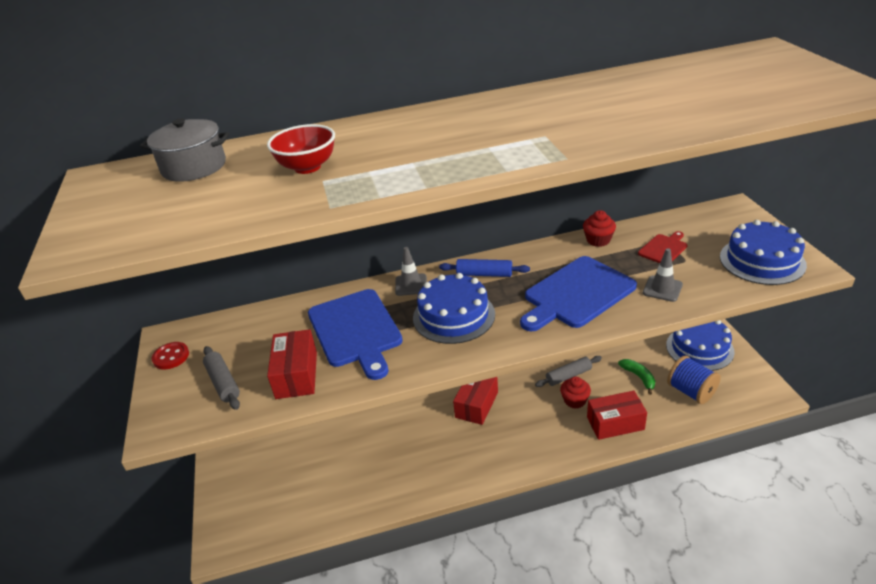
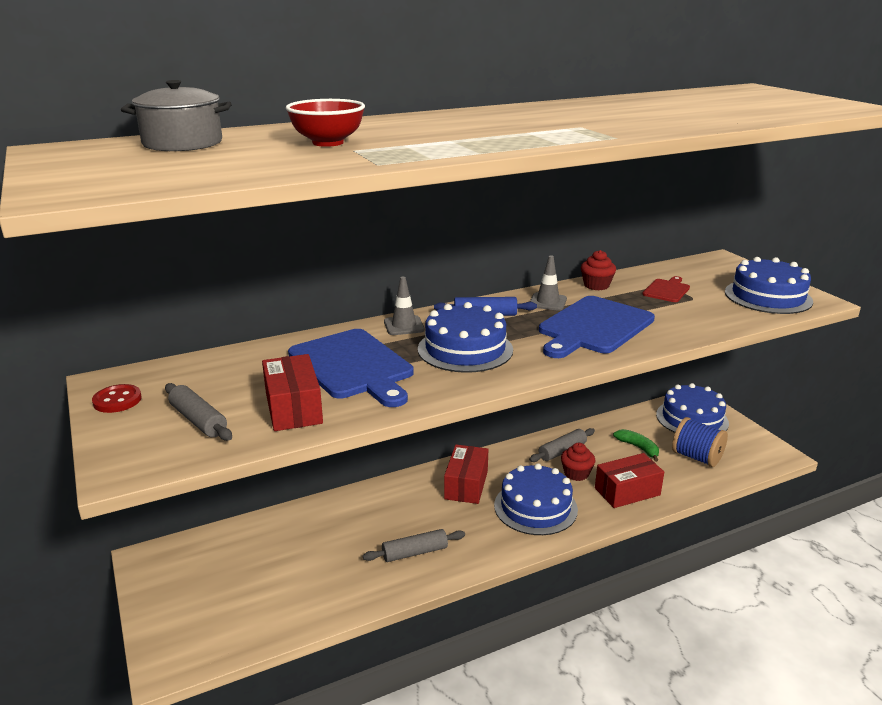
camera: 15 degrees left, 10 degrees down
grey traffic cone [643,248,683,302] -> grey traffic cone moved to [530,255,567,311]
none -> grey rolling pin [363,529,465,562]
none -> blue cake [494,463,578,535]

